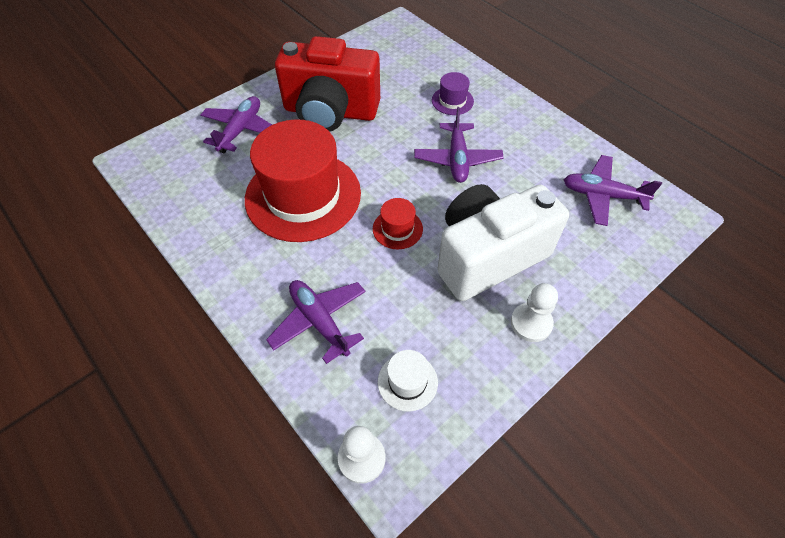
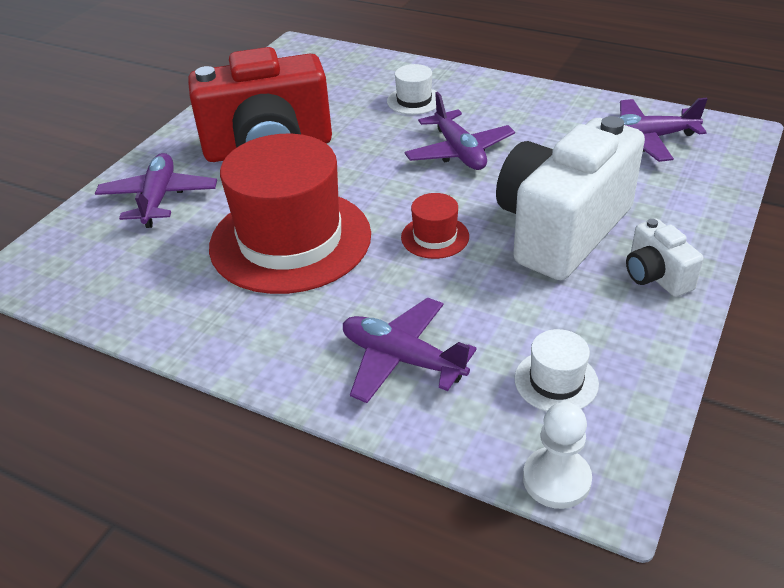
camera: 20 degrees left, 15 degrees down
purple hat [432,72,474,115] -> white hat [387,64,437,115]
white pawn [511,283,558,342] -> white camera [626,218,704,297]

